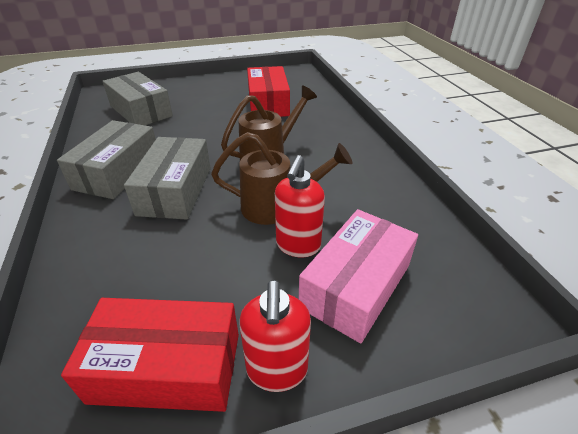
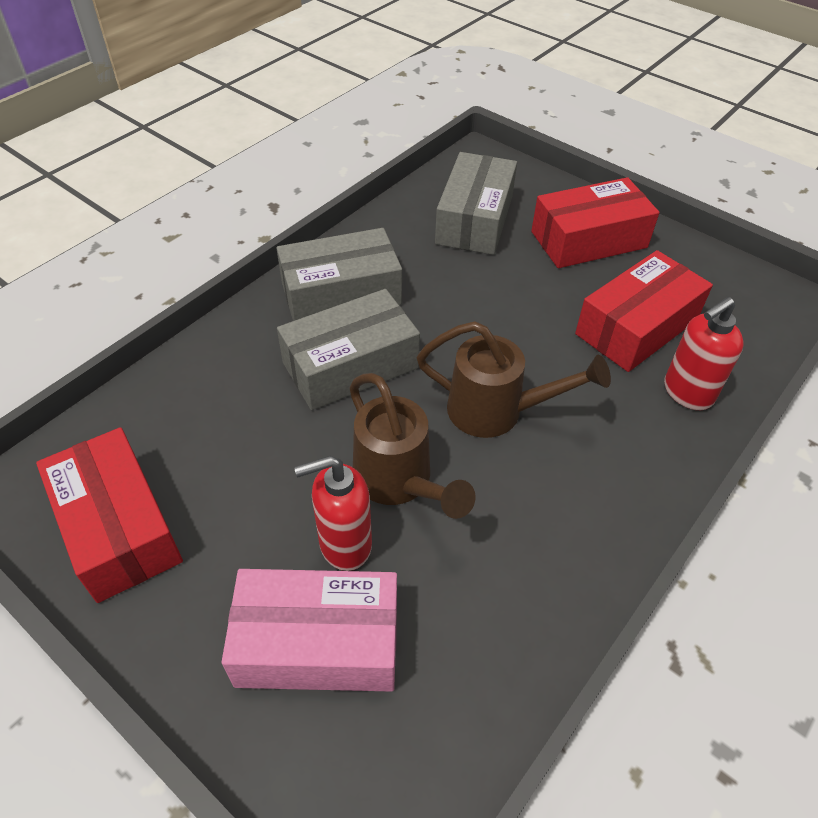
camera: 55 degrees right, 10 degrees up
red soap dispenser [239,280,311,392] -> red soap dispenser moved to [664,297,744,410]
none -> red box [531,177,660,268]

